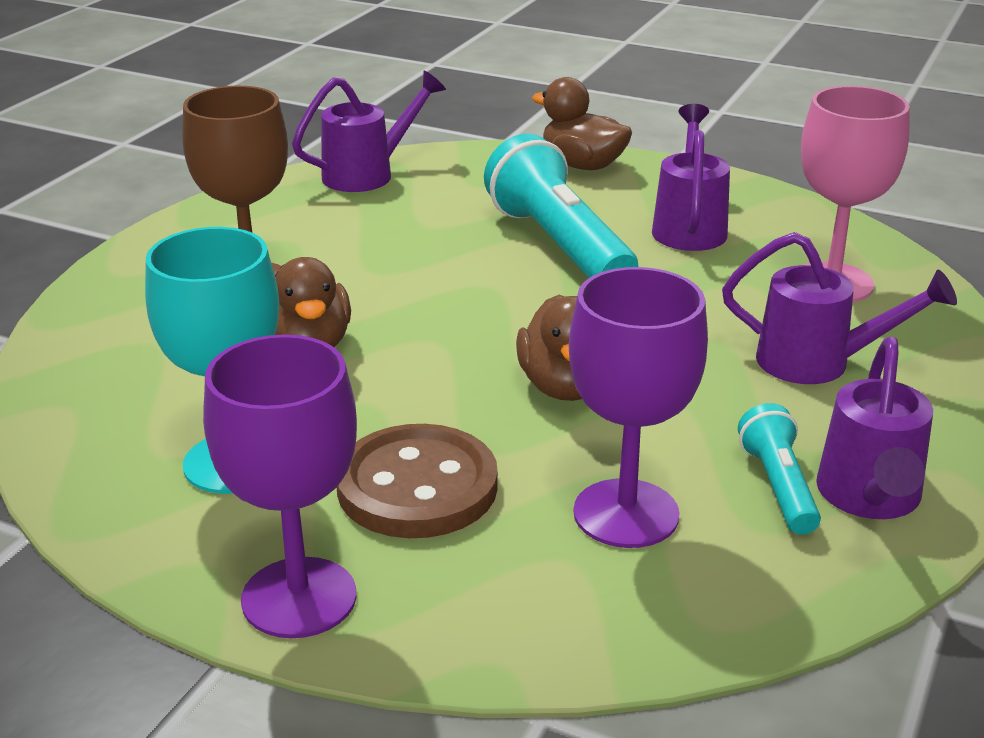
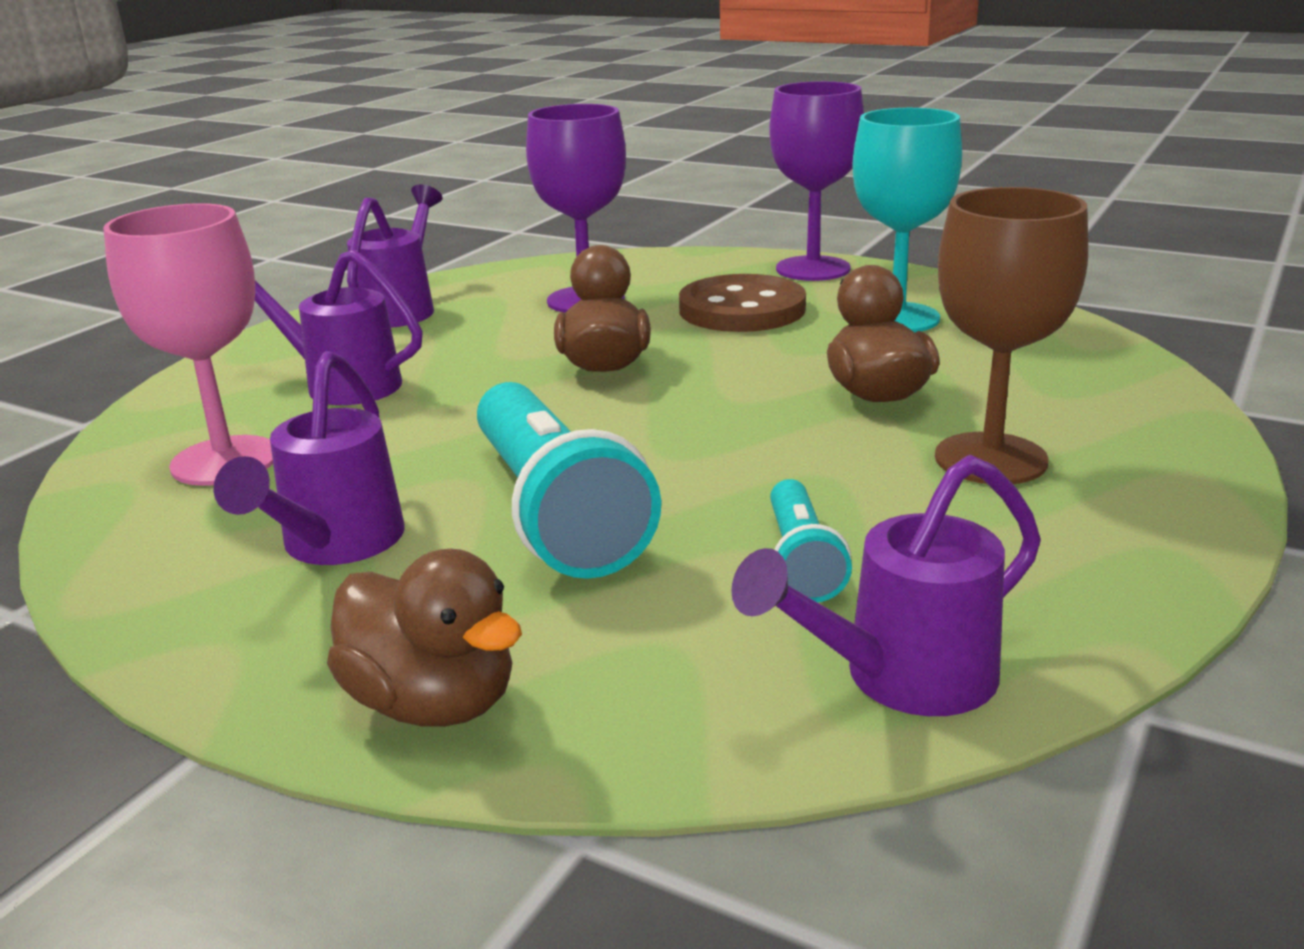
camera: 175 degrees left, 5 degrees down
turquoise flashlight [738,403,821,535] -> turquoise flashlight moved to [770,479,852,603]

